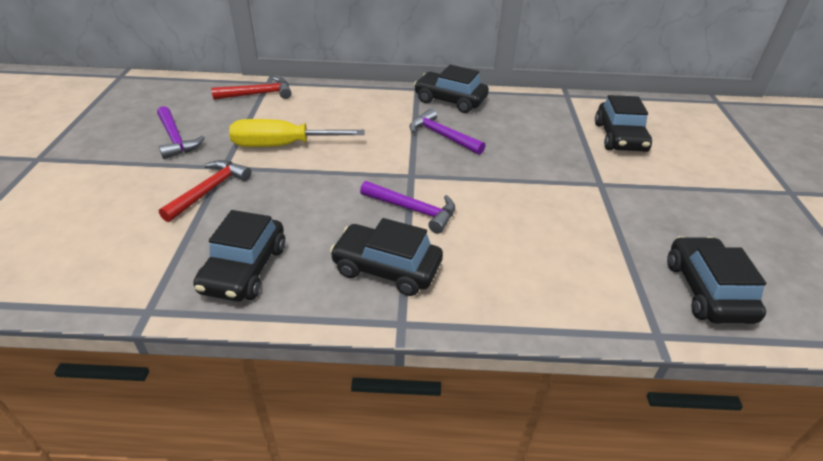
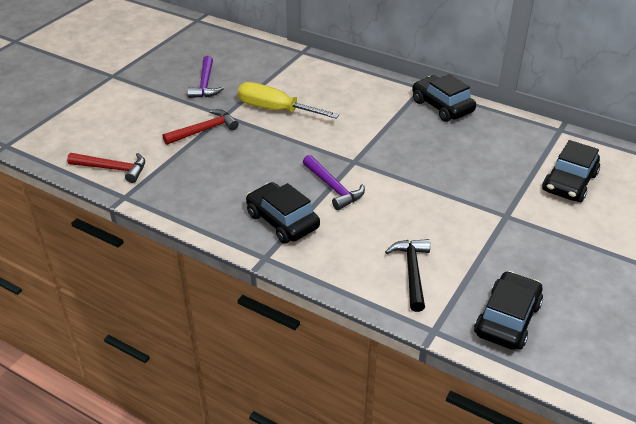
camera: 30 degrees right, 0 degrees up
black car [193,210,285,302] -> none
red hammer [211,77,292,100] -> red hammer moved to [67,153,145,183]
purple hammer [409,109,485,155] -> none
none -> black hammer [385,239,430,312]

